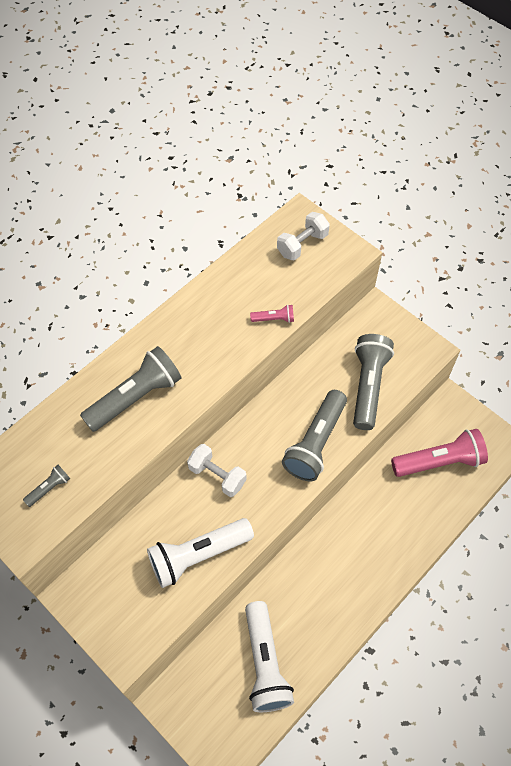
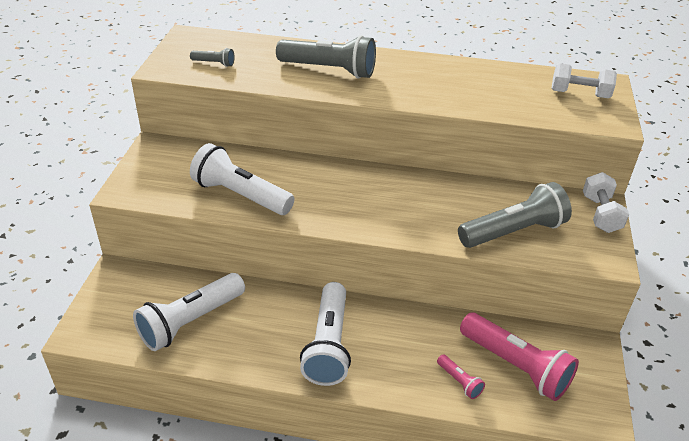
camera: 55 degrees right, 20 degrees down
white dumbbell [187,444,247,497] -> white dumbbell moved to [583,172,629,233]
pink flashlight [250,304,294,323] -> pink flashlight moved to [437,354,485,399]
grey flashlight [282,390,347,481] -> none
none -> white flashlight [300,282,351,386]

